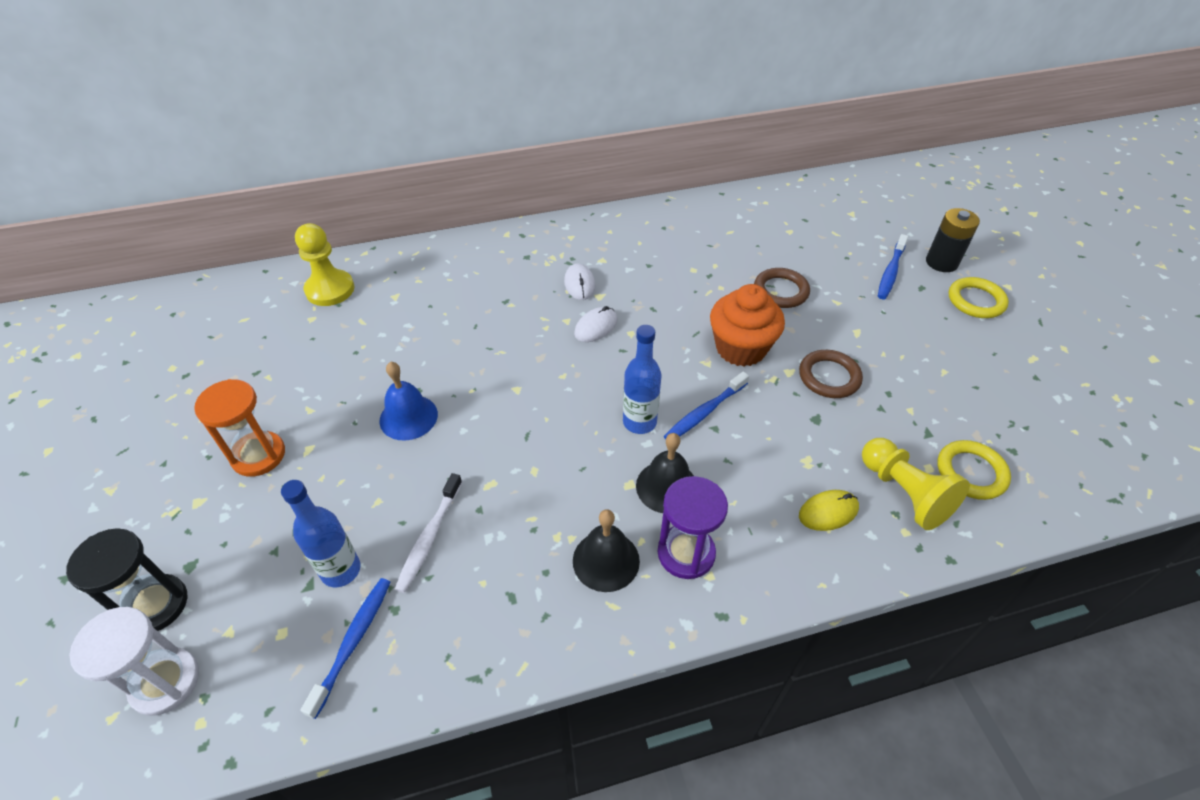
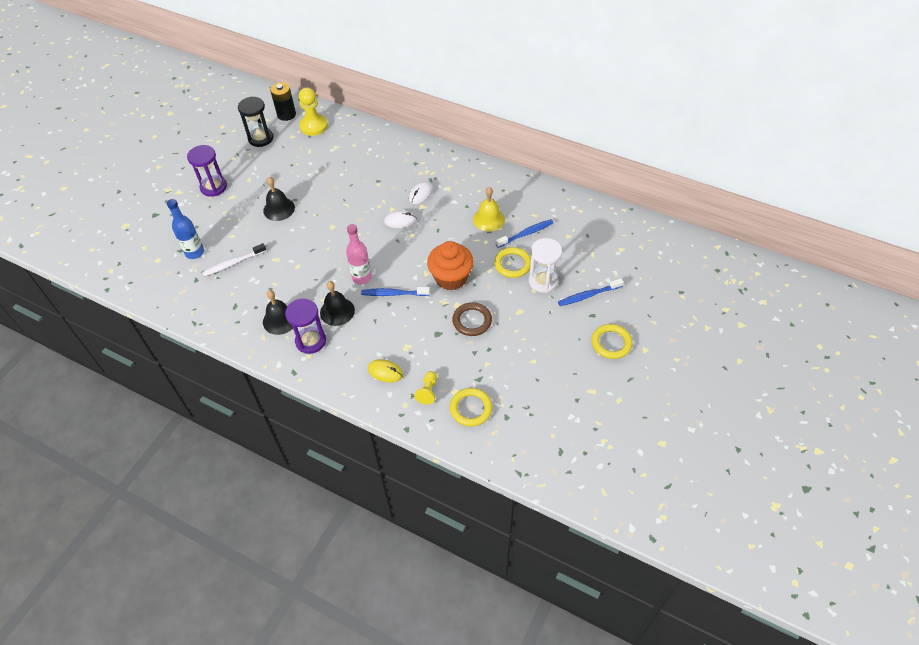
camera: 45 degrees right, 5 degrees up
black hourglass [66,528,188,631] -> black hourglass moved to [238,97,273,147]
white hourglass [69,607,199,716] -> white hourglass moved to [529,238,562,293]
orange hourglass [194,379,285,477] -> purple hourglass [187,145,227,197]
blue toothbrush [301,578,391,719] -> blue toothbrush moved to [496,219,553,248]
blue bell [379,361,438,441] -> black bell [263,177,295,221]
blue bottle [623,325,661,434] -> pink bottle [346,224,372,284]
brown ring [754,268,810,308] -> yellow ring [494,247,531,278]
yellow pawn [862,438,970,530] -> yellow pawn [414,371,437,405], size x0.56
black battery [926,208,980,272] -> black battery moved to [270,82,296,121]
none -> yellow bell [473,187,505,232]

